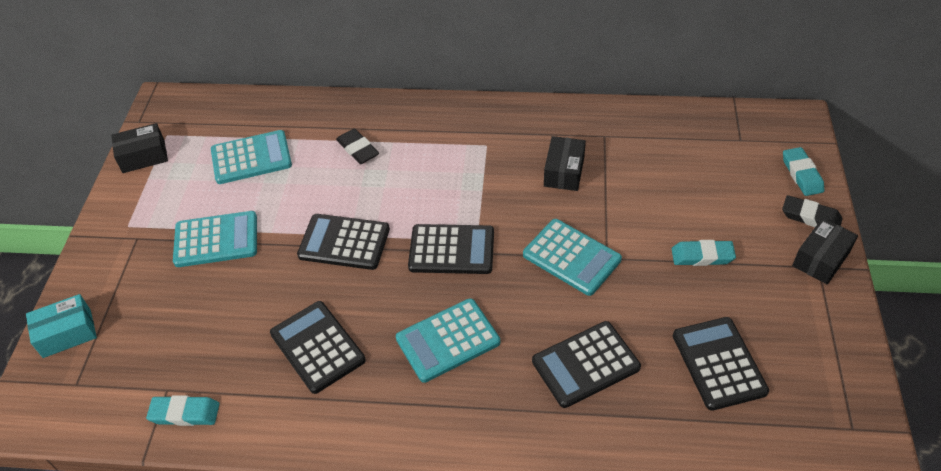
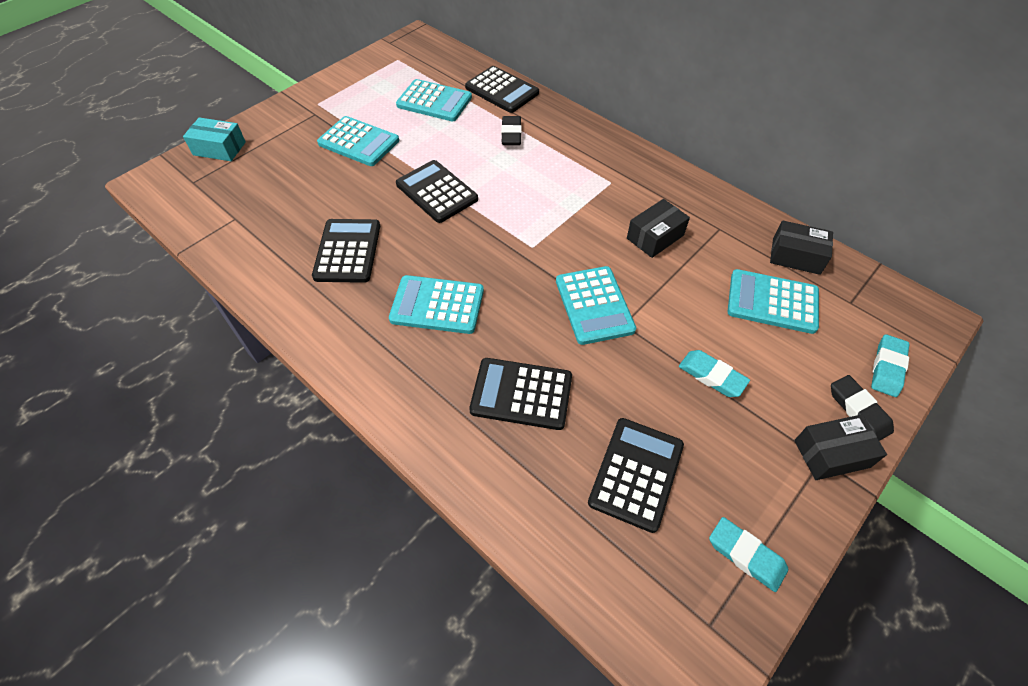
camera: 35 degrees right, 5 degrees up
black box [111,123,168,173] -> black box moved to [770,221,833,275]
turquoise eraser [146,395,219,426] -> turquoise eraser moved to [709,517,788,592]
black calculator [408,224,494,274] -> black calculator moved to [465,66,539,113]
none -> turquoise calculator [727,269,819,334]

